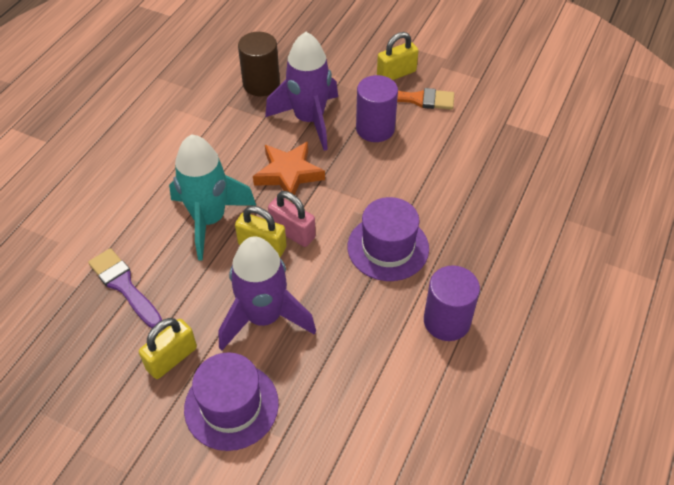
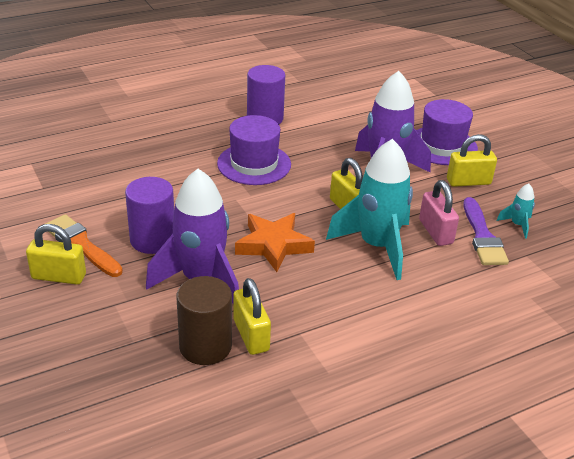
camera: 145 degrees left, 15 degrees down
pink padlock [268,191,316,247] -> pink padlock moved to [419,180,459,246]
none -> yellow padlock [233,278,271,355]
none -> turquoise rocket [497,184,535,239]

